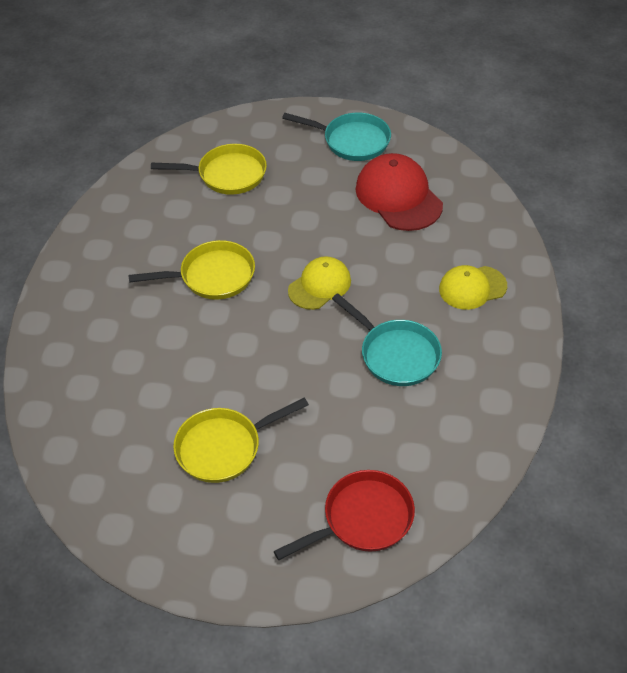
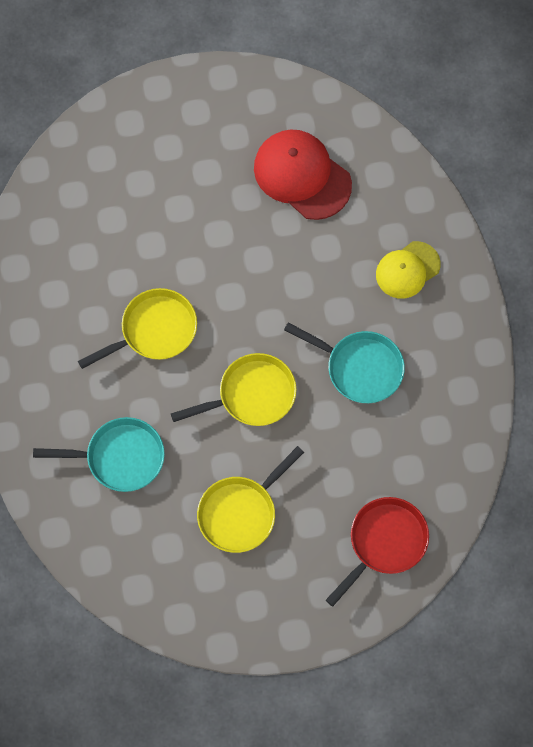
camera: 20 degrees left, 20 degrees up
yellow pan [151,144,267,195] -> yellow pan moved to [171,353,297,426]
turquoise pan [282,113,391,161] -> turquoise pan moved to [33,417,165,492]
yellow cap [288,256,351,310] -> none

